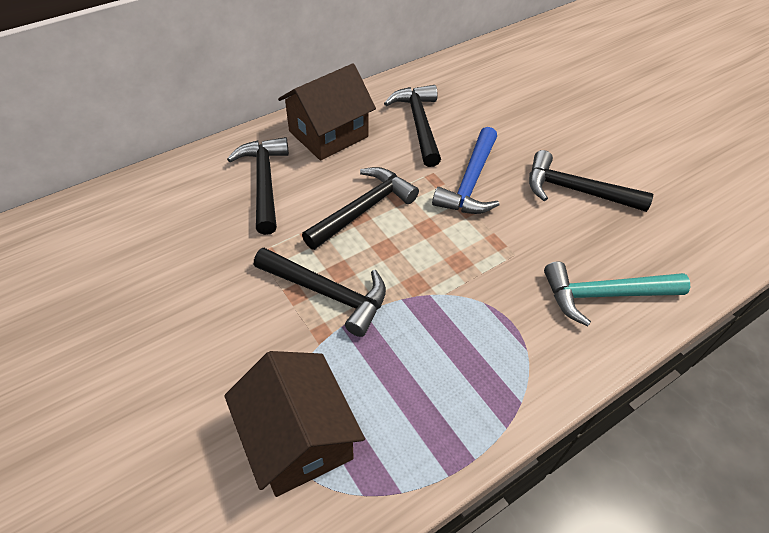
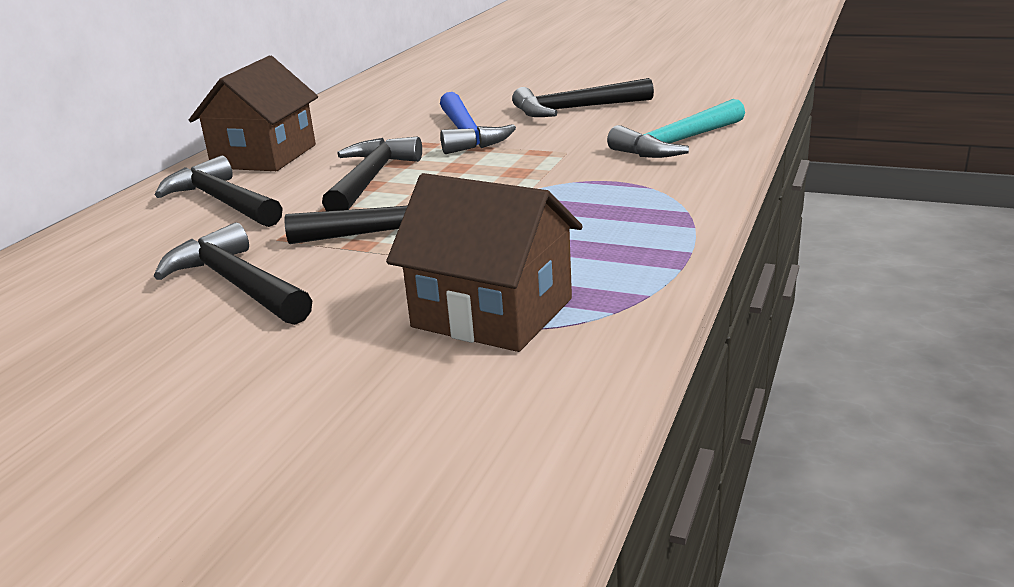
camera: 30 degrees left, 25 degrees down
black hammer [384,85,441,167] -> black hammer moved to [154,222,312,325]

